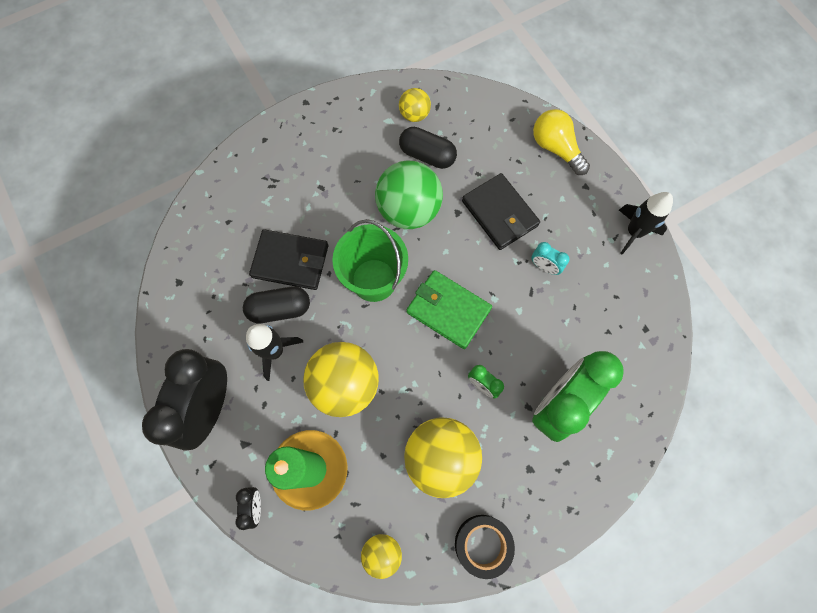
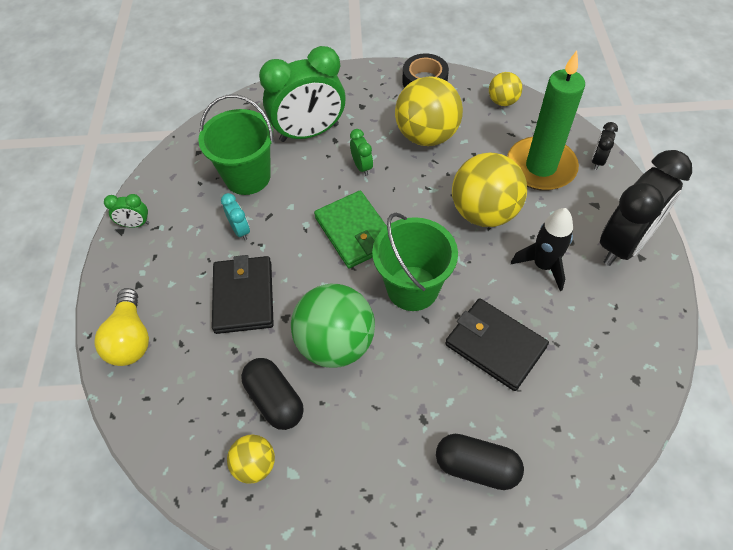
camera: 150 degrees left, 15 degrees down
black capsule [243,286,310,323] -> black capsule moved to [436,434,524,490]
black rocket [619,192,673,254] -> green clock [104,194,149,228]
none -> green bucket [198,94,274,195]

